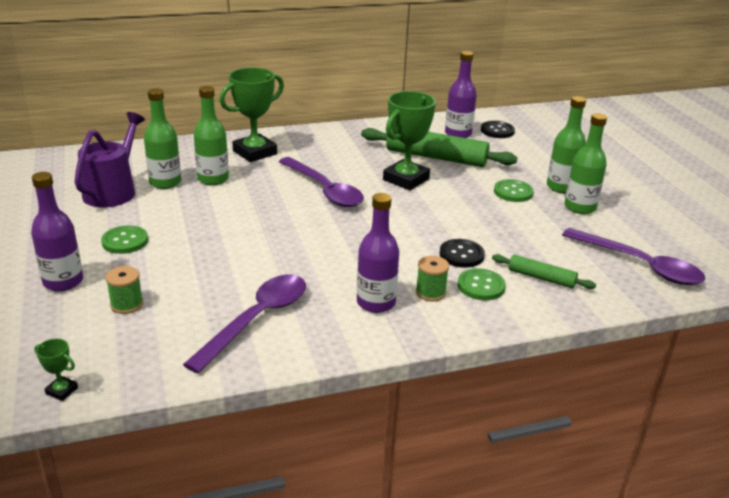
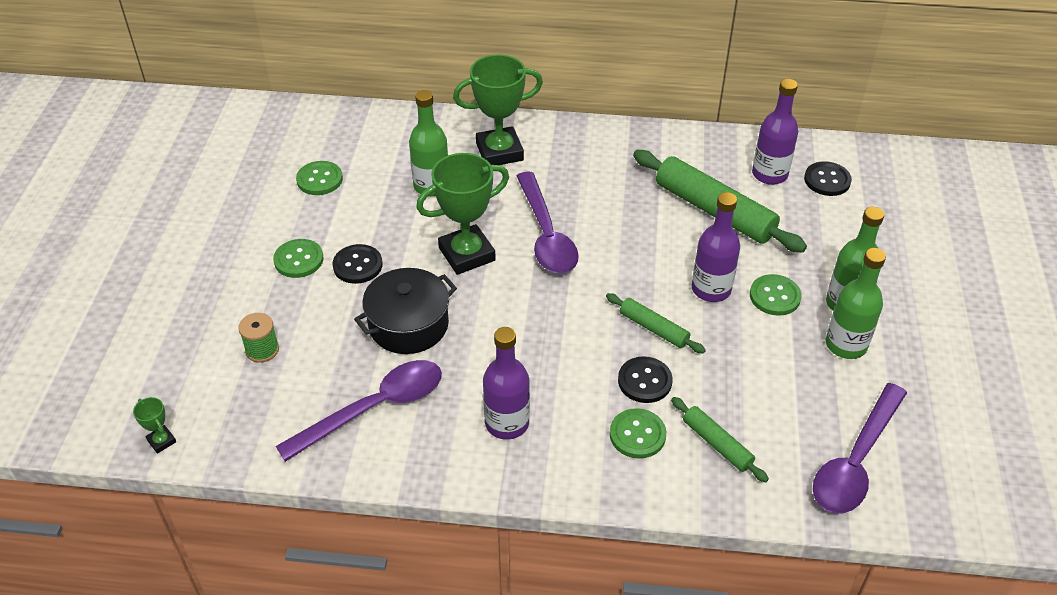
camera: 25 degrees right, 15 degrees up
purple bottle [31,172,83,291] -> purple bottle moved to [692,192,740,302]
purple watering can [75,112,145,207] -> green button [296,161,343,195]
green bottle [144,88,181,189] -> none
green trophy [383,91,436,190] -> green trophy moved to [416,153,509,275]
green spool [416,256,449,301] -> none
purple spoon [562,228,705,285] -> purple spoon turned 60 degrees clockwise [813,383,907,514]
none -> black button [333,244,382,284]
none -> black pot [354,268,457,354]
none -> green rolling pin [606,293,706,353]

